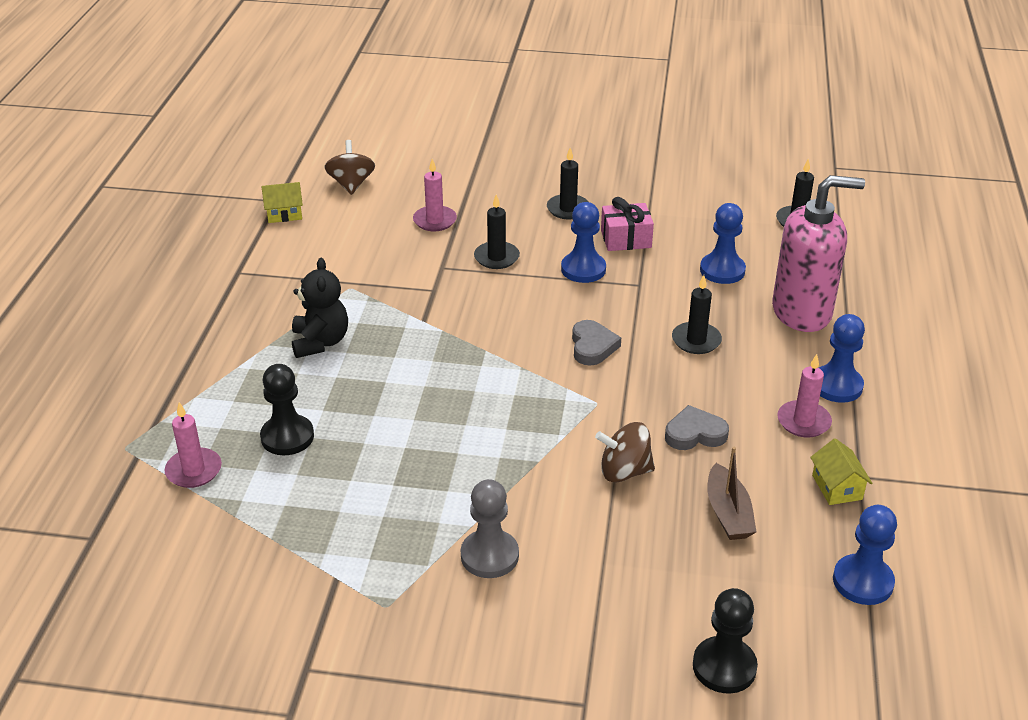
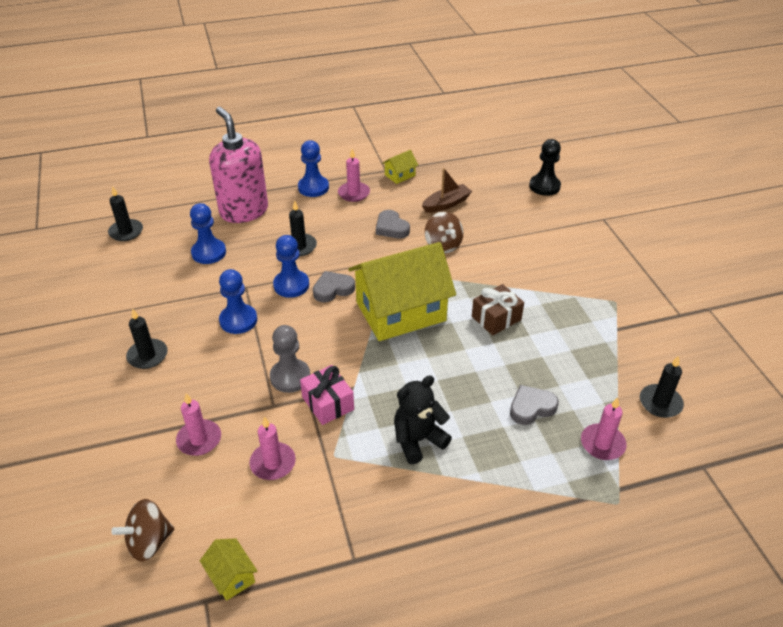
camera: 115 degrees left, 5 degrees up
black pawn [260,364,314,455] -> grey heart [510,385,558,425]
grey pawn [461,479,519,578] -> grey pawn moved to [270,325,310,393]
black candle [474,194,520,269] -> black candle moved to [640,356,684,418]
pink gift [601,197,654,251] -> pink gift moved to [300,365,354,425]
blue pawn [833,505,897,605] -> blue pawn moved to [273,235,309,298]
none -> pink candle [249,417,296,480]
none -> yellow house [348,242,456,341]
none -> brown gift [472,284,524,335]

